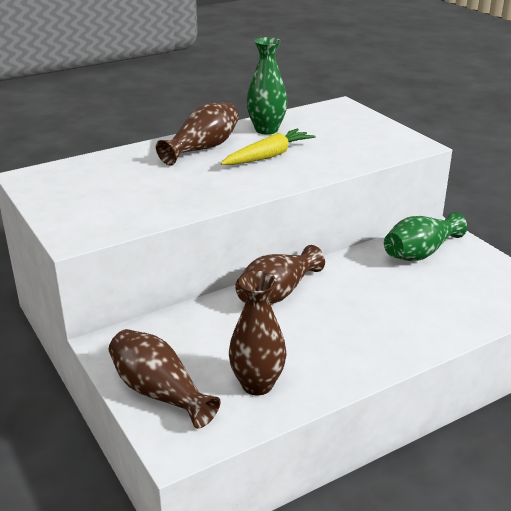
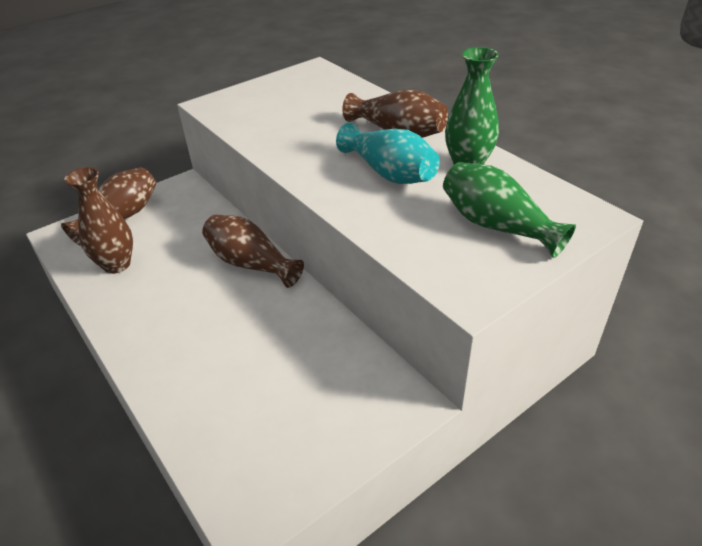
camera: 85 degrees right, 10 degrees up
yellow carrot [221,129,315,165] -> turquoise vase [336,123,440,184]
green vase [384,212,467,261] -> green vase moved to [443,162,576,258]

